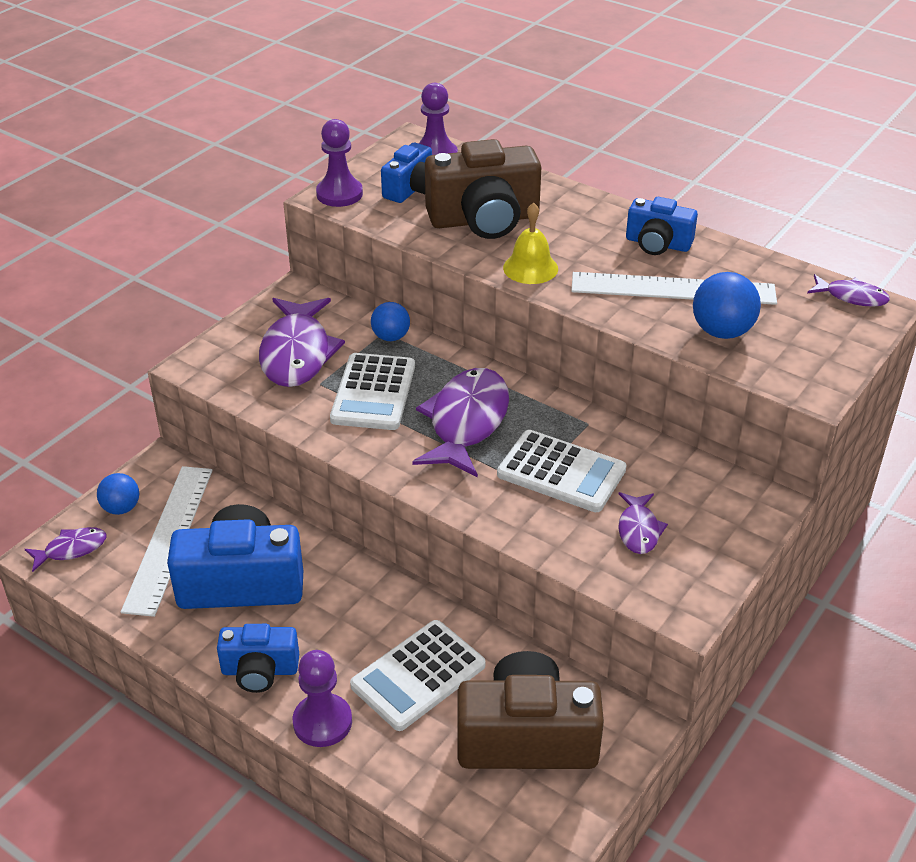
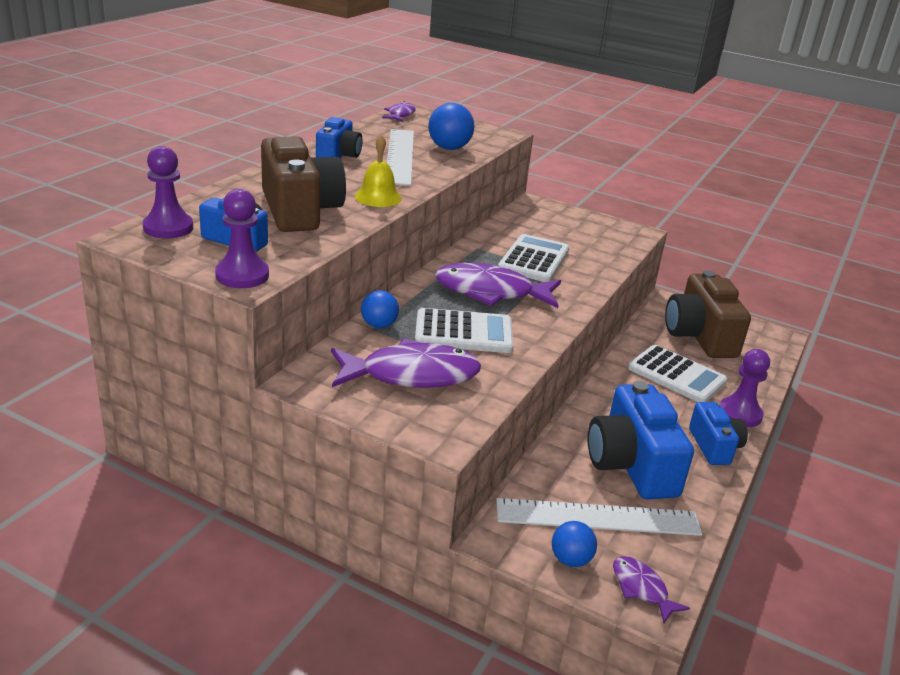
camera: 100 degrees left, 10 degrees down
purple fish [618,492,668,554] -> none

